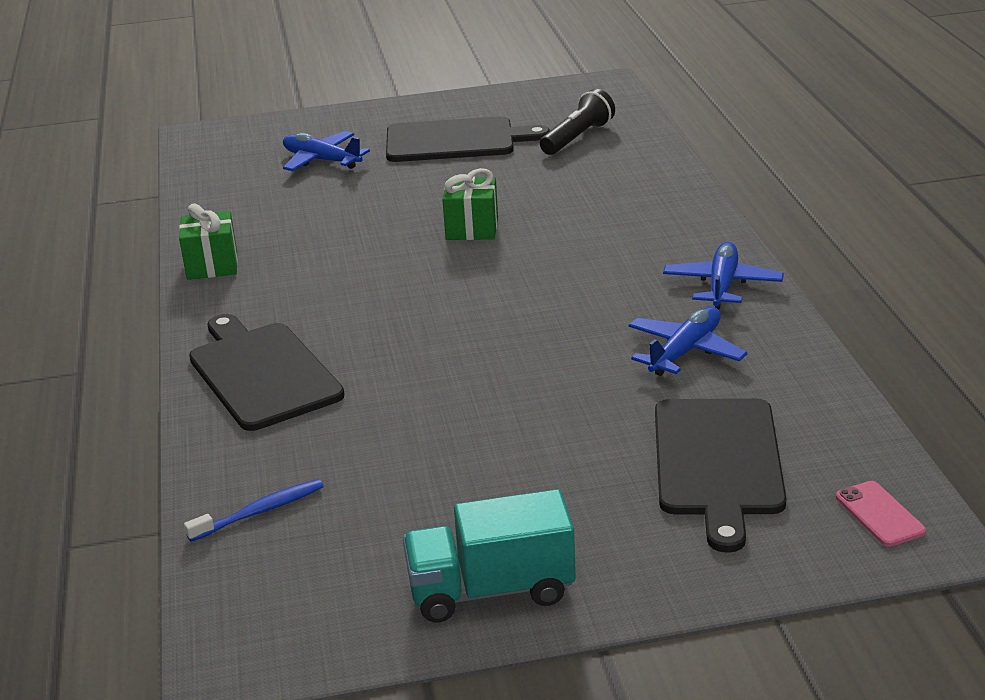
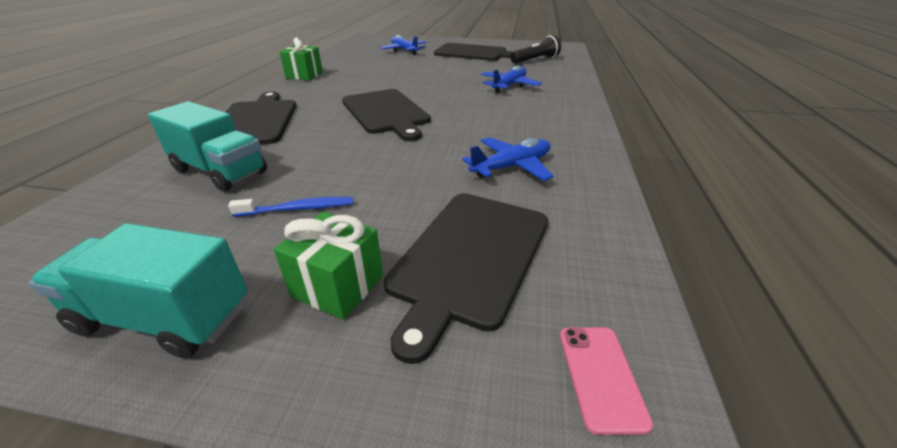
camera: 20 degrees right, 5 degrees up
blue toothbrush [184,479,324,542] -> blue toothbrush moved to [228,197,353,217]
green gift [442,168,498,240] -> green gift moved to [274,212,383,320]
blue plane [663,242,784,309] -> blue plane moved to [481,66,542,93]
none -> turquoise truck [148,101,267,192]
none -> black cutting board [342,89,431,141]

